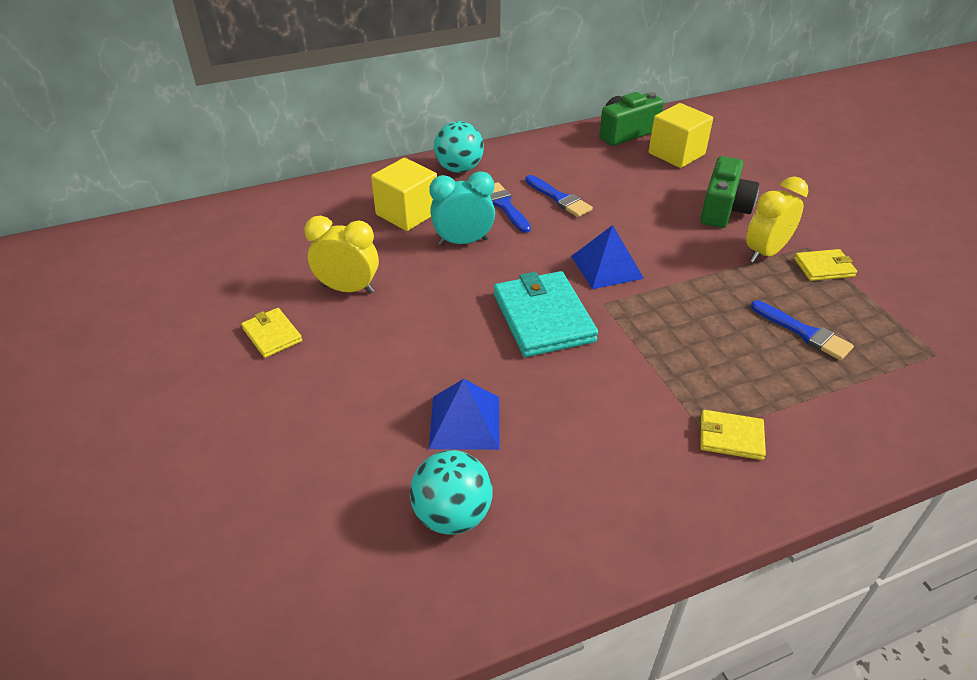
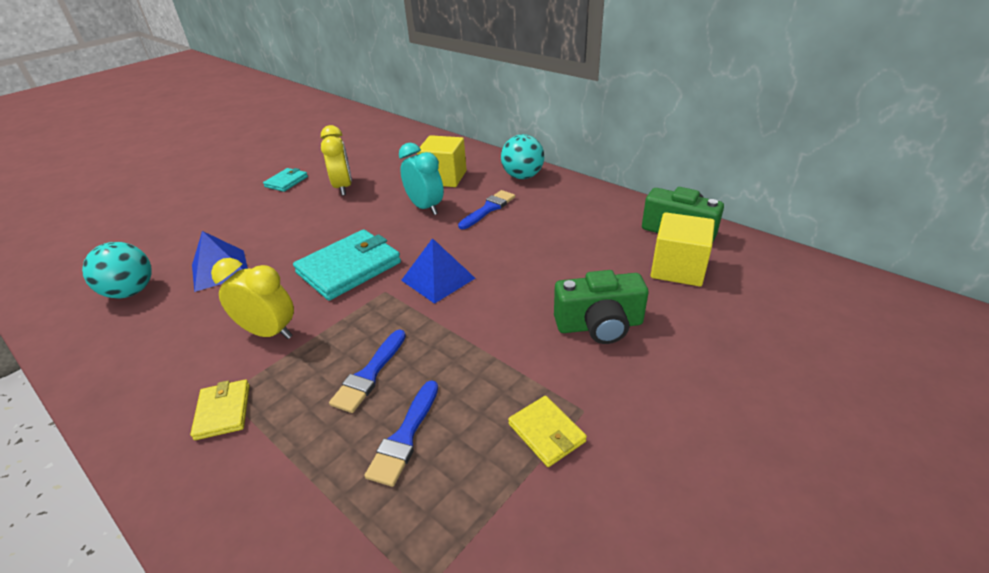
camera: 65 degrees right, 5 degrees down
yellow wallet [241,308,302,358] -> turquoise wallet [263,168,308,192]
blue brush [525,175,593,217] -> blue brush moved to [329,330,406,413]
yellow clock [746,177,808,263] -> yellow clock moved to [211,258,294,339]

